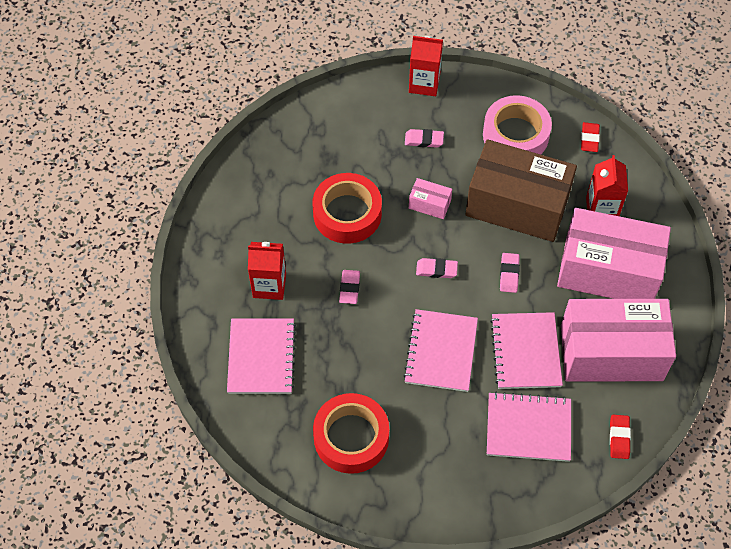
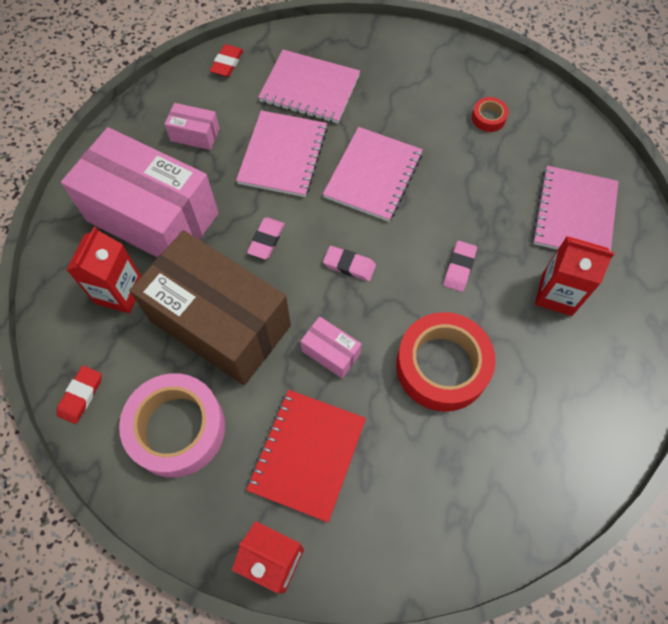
camera: 165 degrees left, 5 degrees up
red tape [313,393,389,474] -> red tape [472,97,509,132], size x0.44
pink eraser [405,129,444,148] -> red notebook [246,390,366,522]
pink box [561,299,676,381] -> pink box [164,103,220,150], size x0.41

